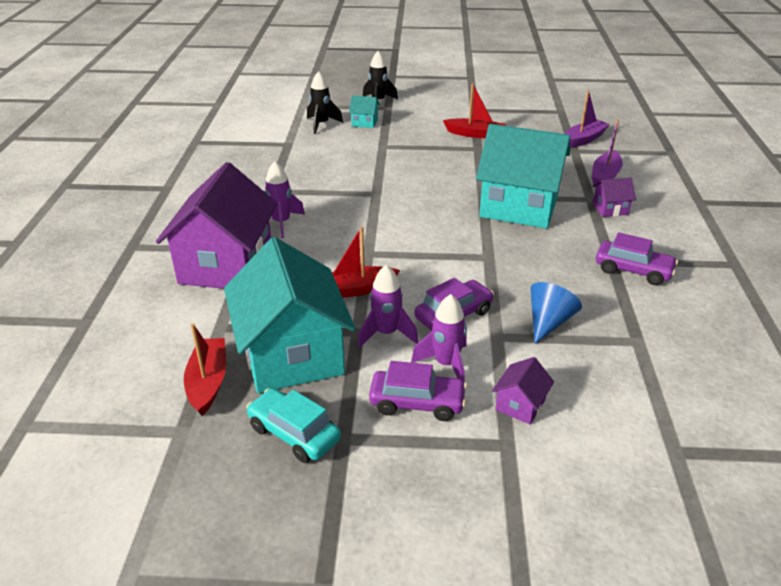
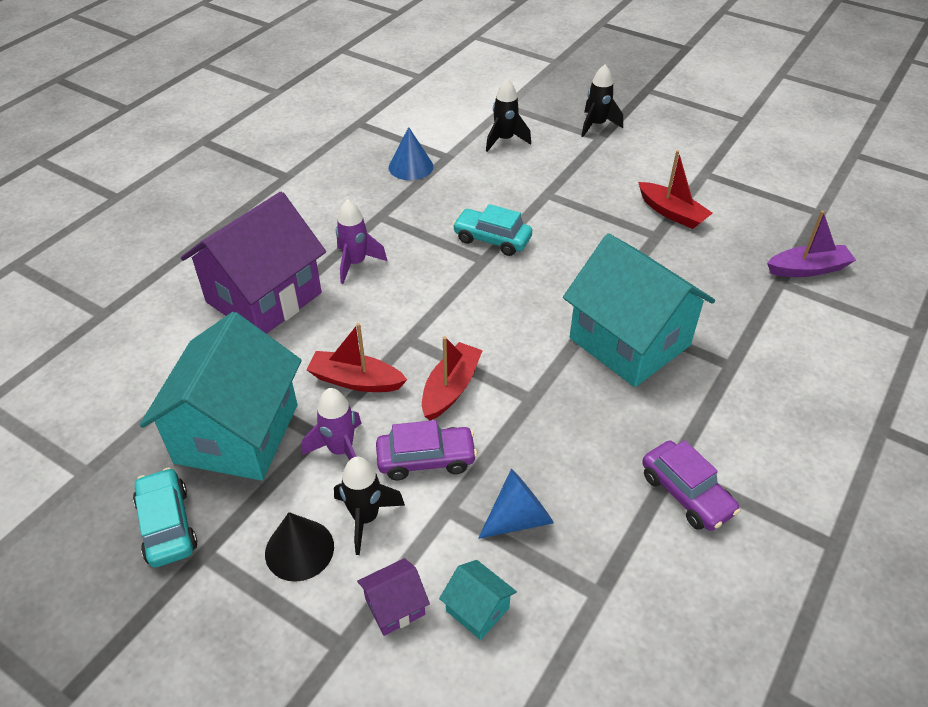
camera: 30 degrees right, 10 degrees up
red boat [184,324,226,416] -> red boat moved to [422,336,483,420]
turquoise house [349,95,380,128] -> turquoise house moved to [439,560,517,640]
purple car [369,361,467,421] -> black cone [265,512,334,582]
purple rocket [411,294,467,383] -> black rocket [334,457,405,555]
purple boat [592,120,623,185] -> none
purple house [593,178,636,217] -> none
none -> blue cone [389,127,433,180]
none -> turquoise car [452,204,532,256]

